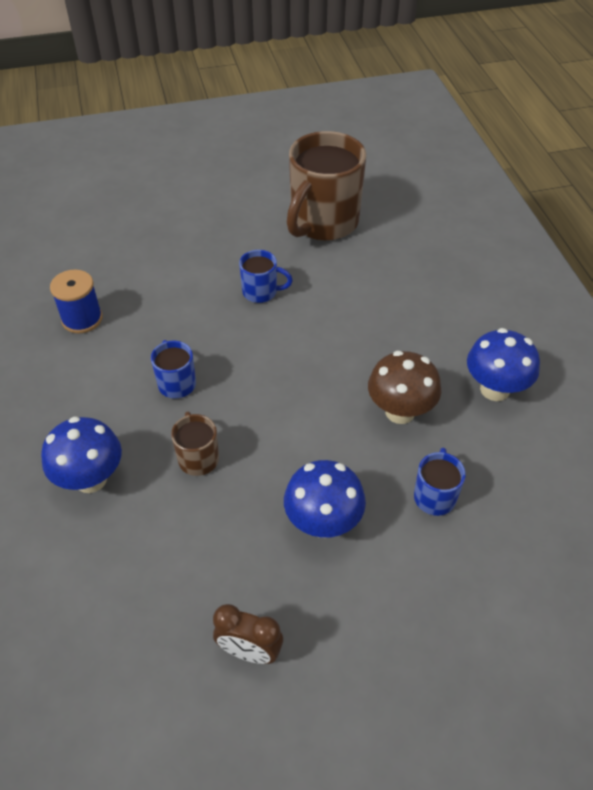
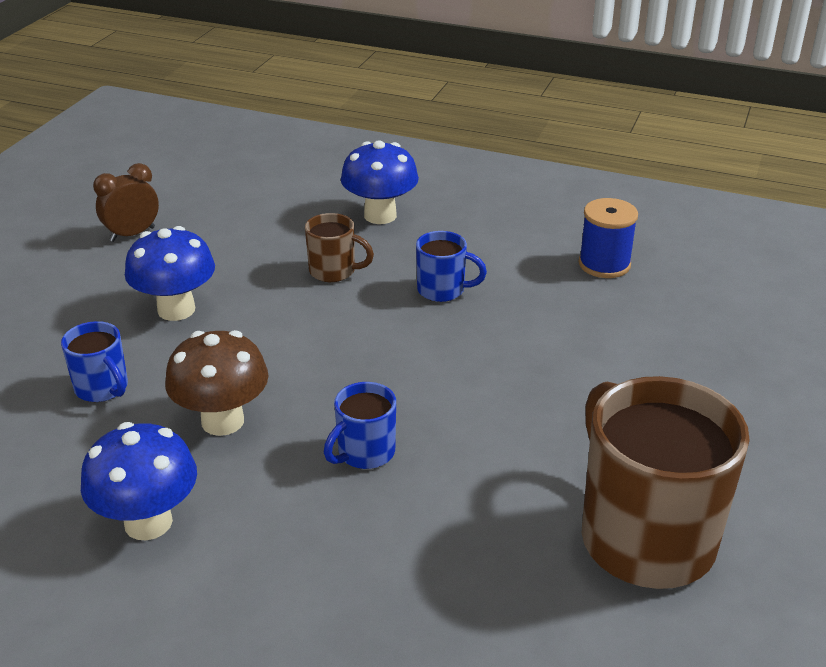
camera: 125 degrees right, 15 degrees down
blue mug [239,250,293,303] -> blue mug moved to [324,382,396,469]

